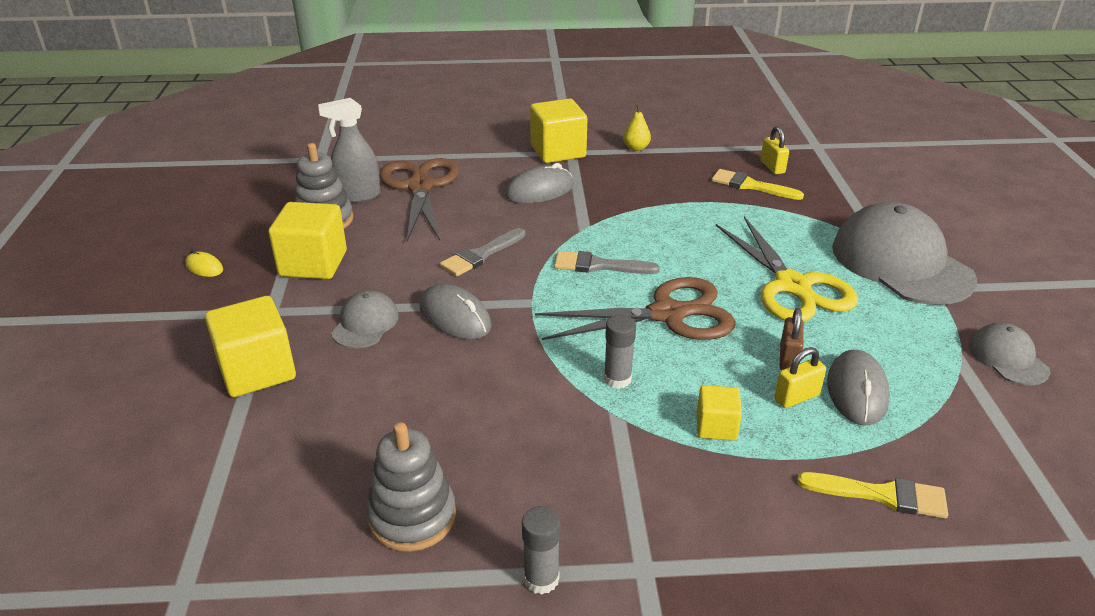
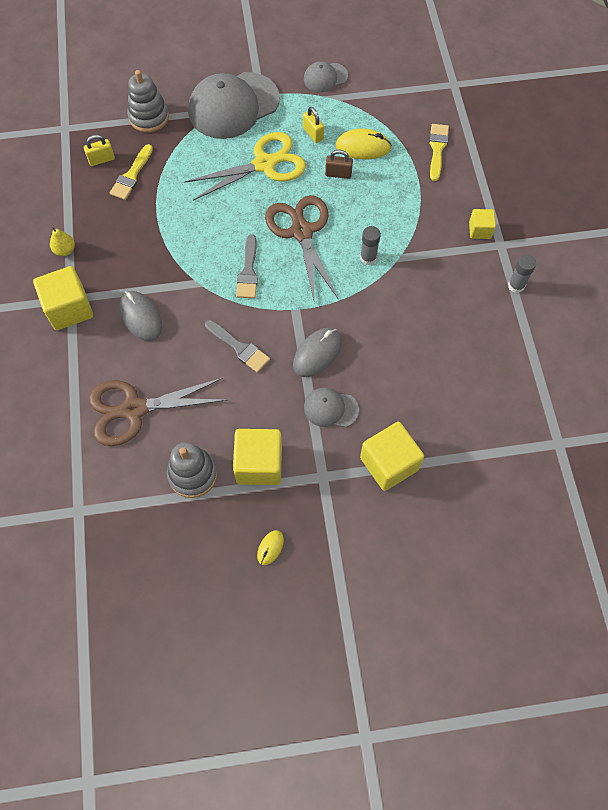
camera: 95 degrees left, 30 degrees up
grey spray bottle [318,98,380,203] -> none
grey stacking toy [366,422,456,552] -> grey stacking toy moved to [127,70,169,132]
yellow cube [697,385,742,441] -> yellow cube moved to [469,209,496,239]
yellow padlock [774,347,826,408] -> yellow padlock moved to [303,107,324,143]
grey mouse [827,350,890,426] -> yellow mouse [335,129,392,159]

